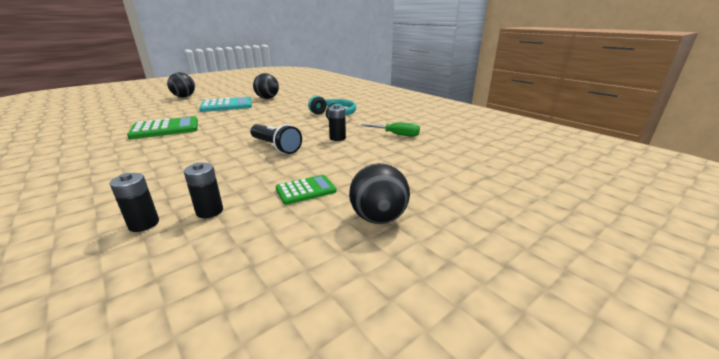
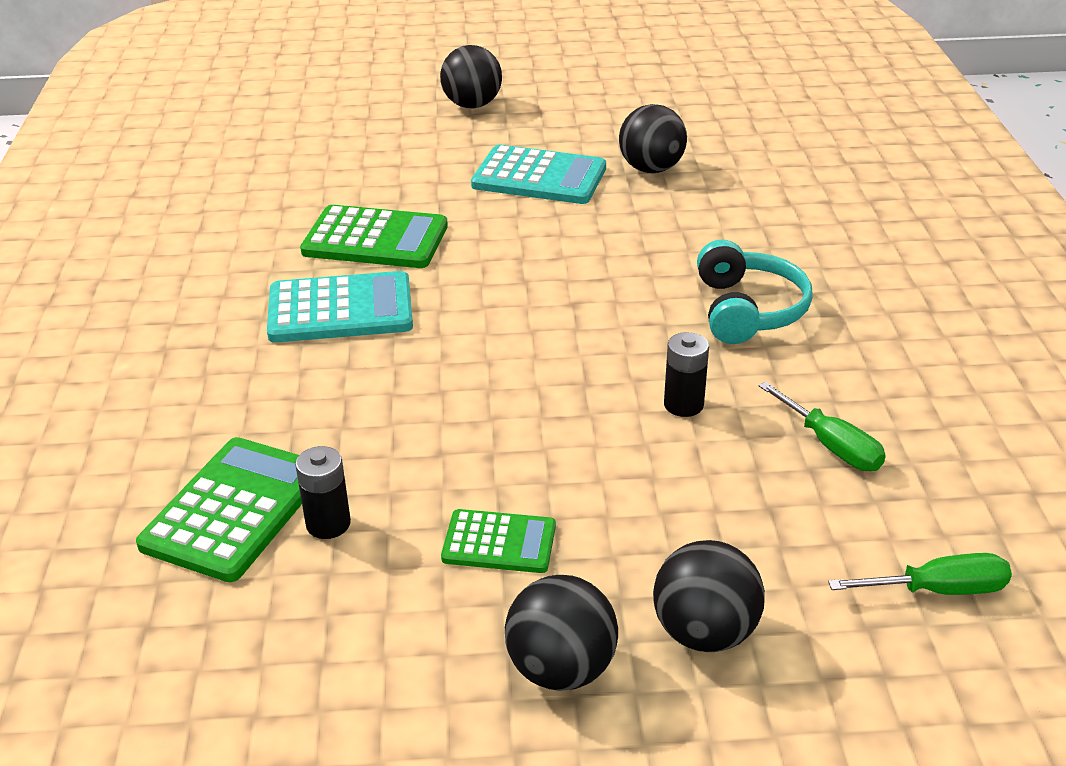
camera: 35 degrees right, 10 degrees up
black battery [110,173,159,232] -> green calculator [136,437,302,582]
black flashlight [251,124,302,154] -> none
none -> turquoise calculator [267,271,413,343]
none -> black ball [653,540,765,652]
none -> green screwdriver [828,553,1012,595]

